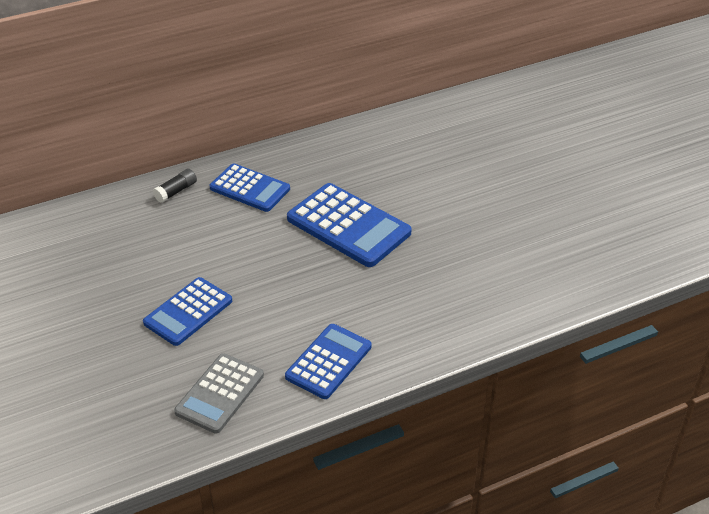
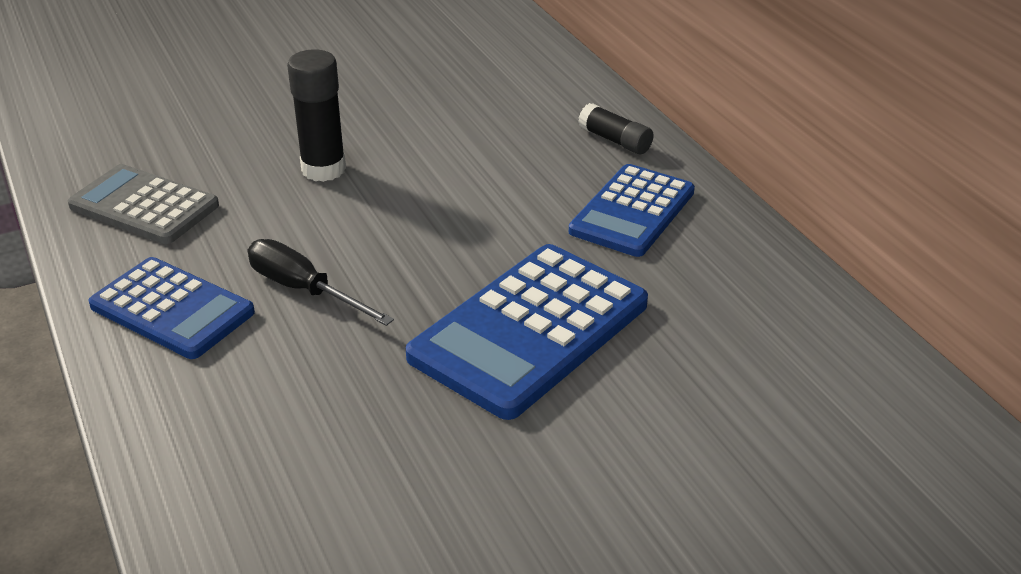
camera: 90 degrees right, 5 degrees down
blue calculator [143,277,232,346] -> black glue stick [287,49,346,182]
none -> black screwdriver [247,239,394,326]

